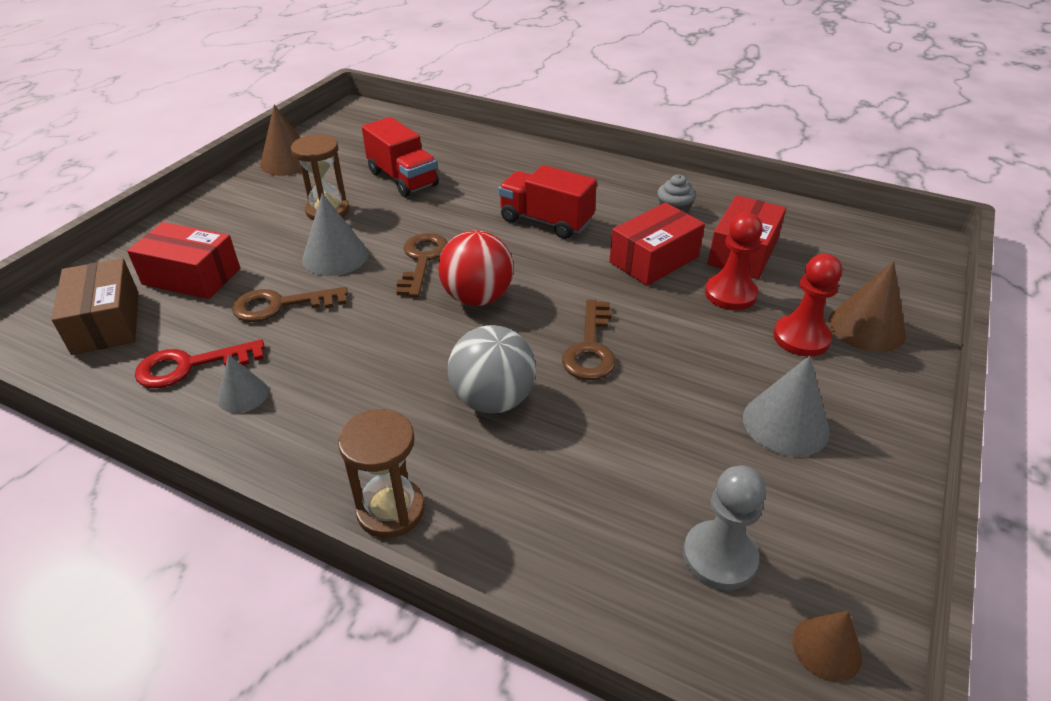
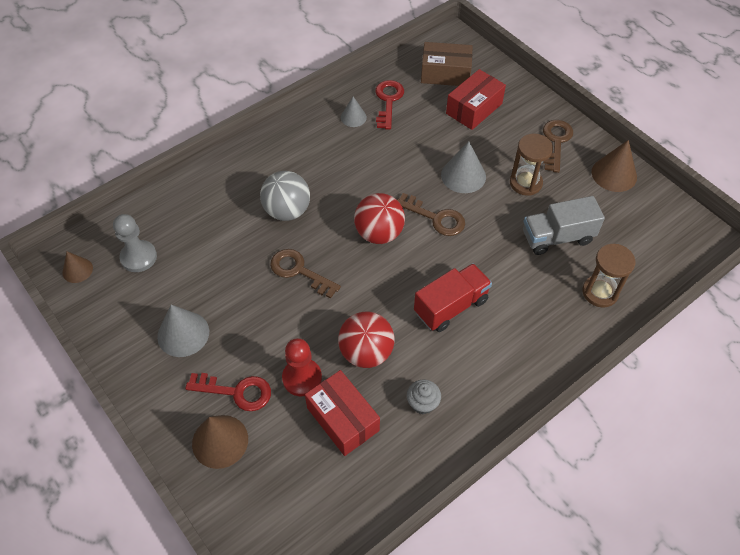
camera: 115 degrees right, 15 degrees up
brown key [232,287,348,322] -> brown key moved to [543,120,573,173]
brown hourglass [338,409,425,538] -> brown hourglass moved to [582,244,635,308]
red truck [362,117,439,197] -> grey truck [523,196,605,255]
red box [609,202,705,286] -> red ball [338,312,395,368]
red pawn [773,254,842,356] -> red key [185,373,271,411]

